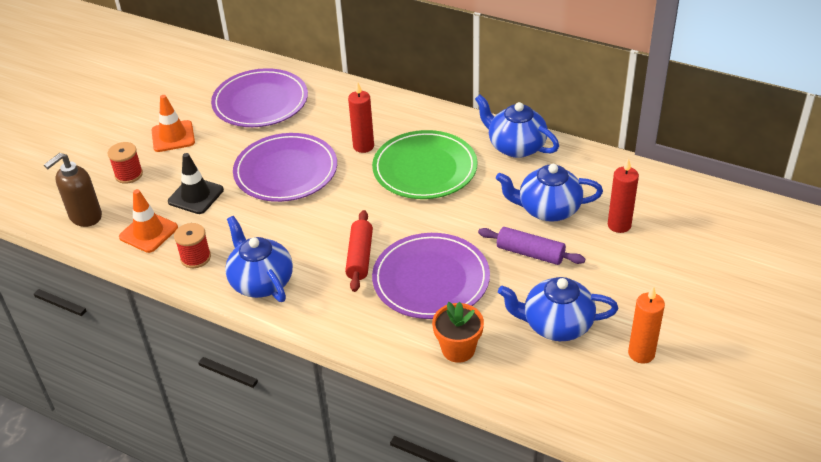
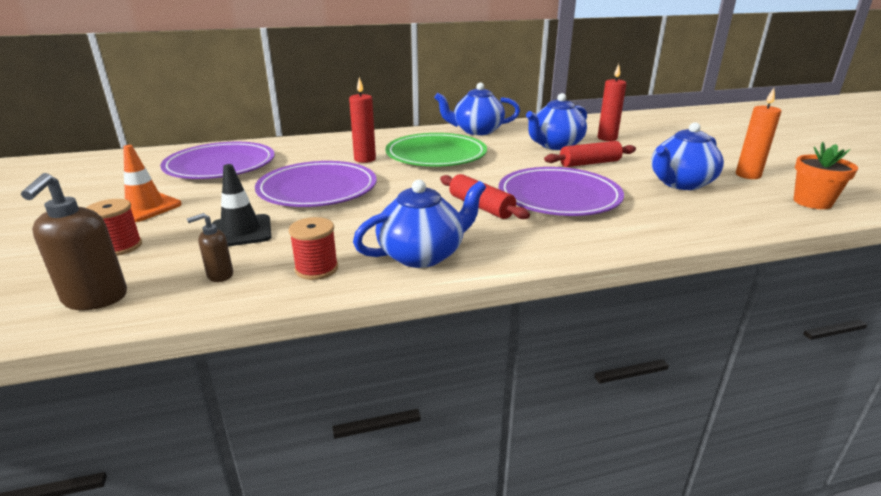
camera: 45 degrees left, 15 degrees down
orange traffic cone [119,189,178,253] -> brown soap dispenser [187,213,233,282]
blue teapot [225,216,293,302] -> blue teapot turned 135 degrees clockwise [353,180,486,268]
orange flower pot [432,302,484,363] -> orange flower pot moved to [794,142,858,209]
purple rolling pin [478,227,585,265] -> red rolling pin [544,141,636,167]

